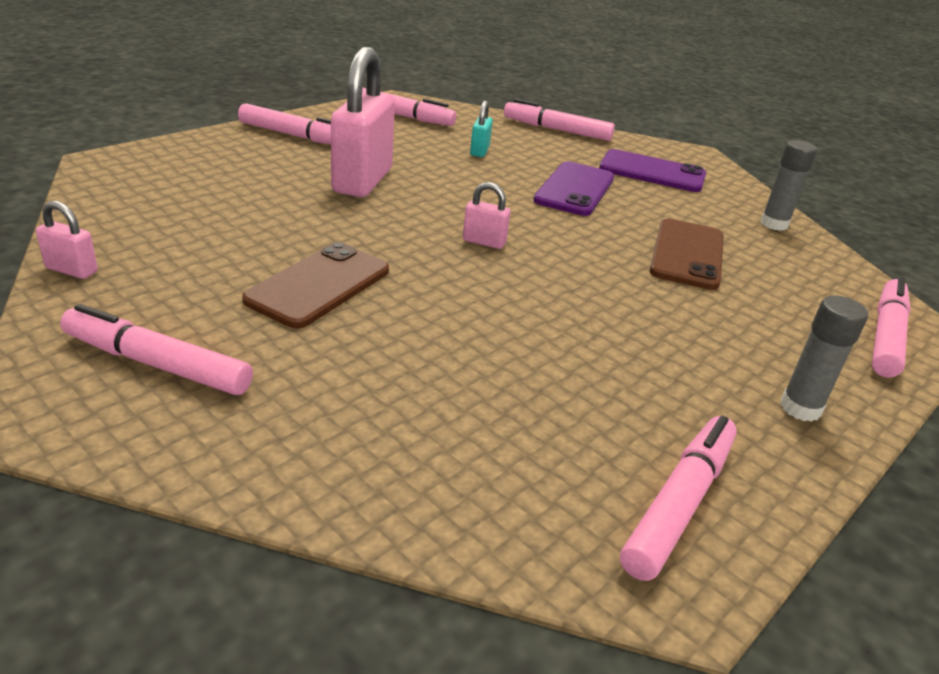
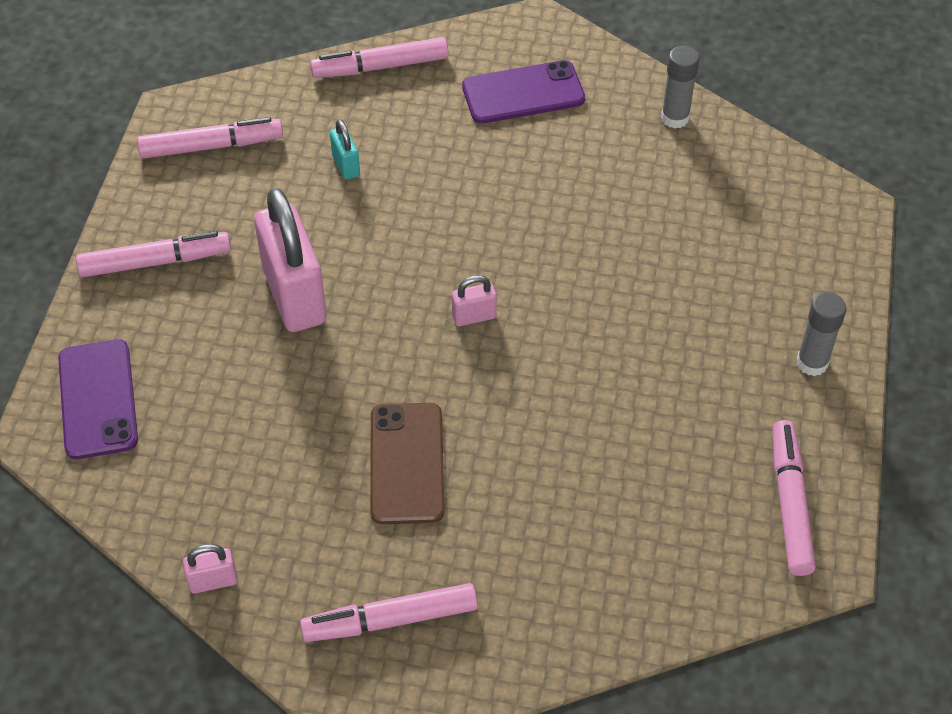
camera: 30 degrees left, 20 degrees up
purple phone [533,161,614,216] -> purple phone moved to [58,339,138,459]
brown phone [650,219,724,290] -> none
pink marker [872,277,911,378] -> none

